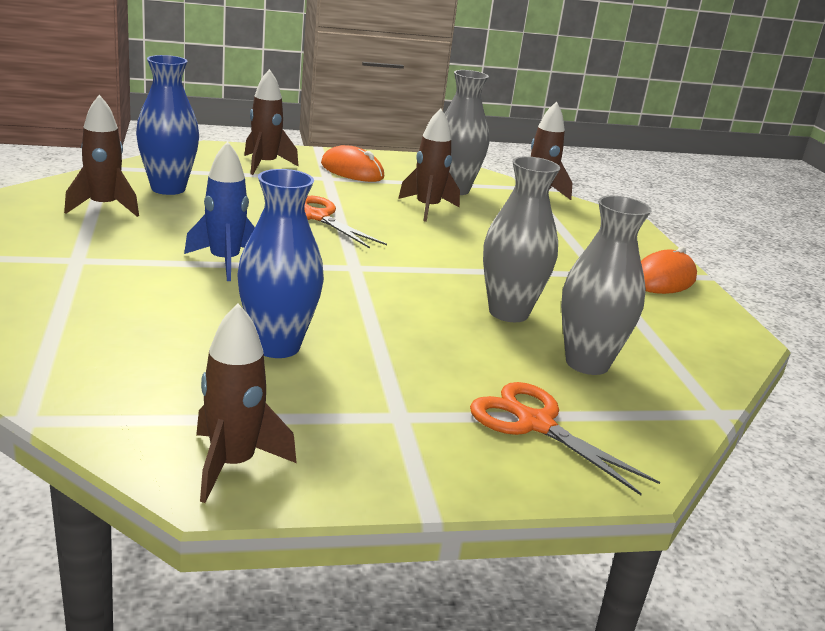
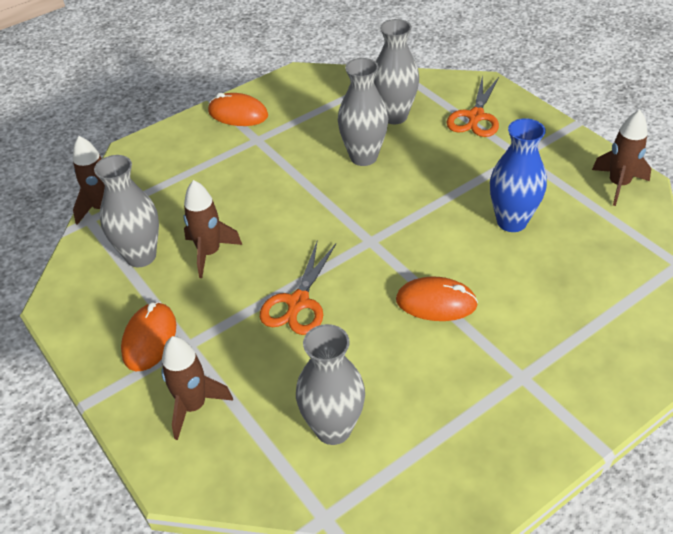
camera: 110 degrees left, 20 degrees up
brown rocket [64,95,139,217] -> none
blue vase [136,55,199,195] -> grey vase [296,324,365,445]
blue rocket [184,141,255,281] -> orange mouse [396,277,478,321]

